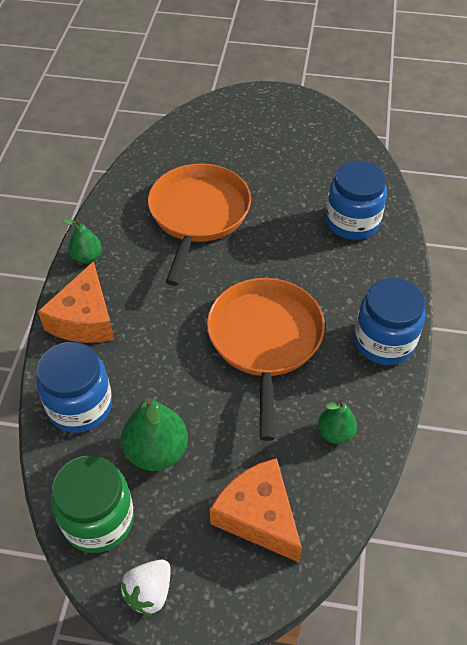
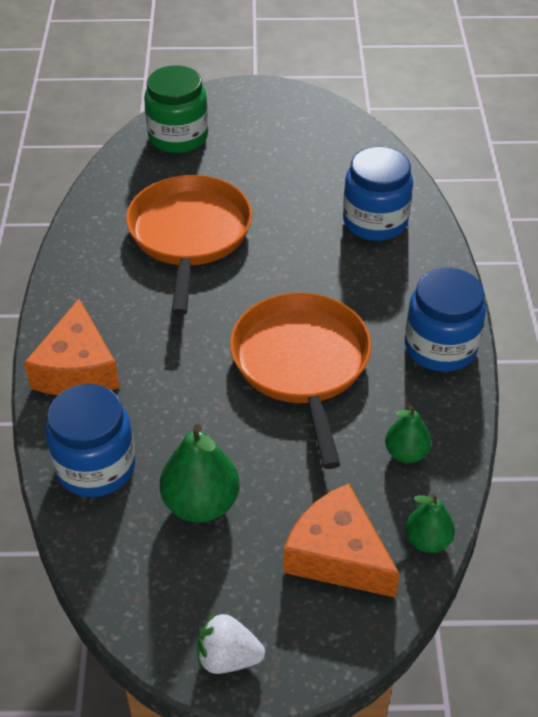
camera: 10 degrees left, 5 degrees down
green jar [51,455,134,553] -> green jar moved to [144,66,208,153]
green pear [62,218,102,264] -> green pear moved to [405,493,455,553]
white strawberry [120,560,171,616] -> white strawberry turned 75 degrees clockwise [197,613,265,674]

